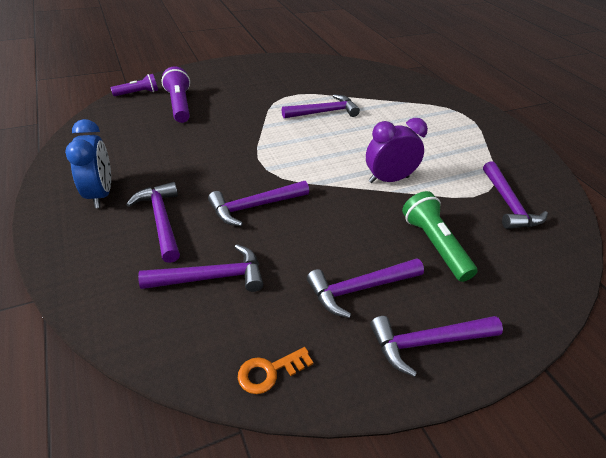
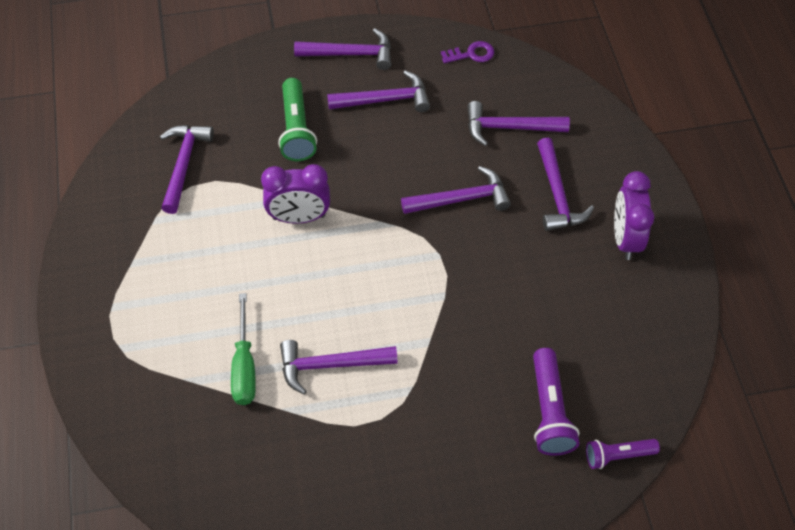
camera: 165 degrees left, 15 degrees up
blue clock [65,119,111,208] -> purple clock [614,171,654,260]
orange key [238,347,313,394] -> purple key [441,41,494,63]
none -> green screwdriver [231,293,256,405]

